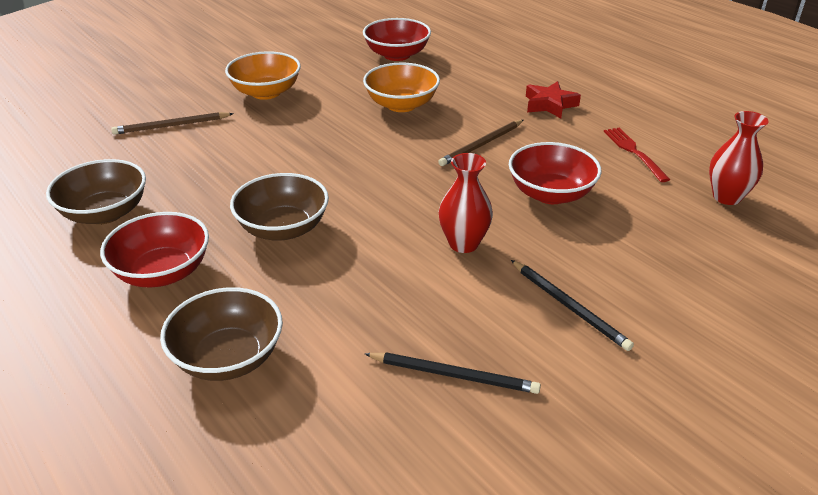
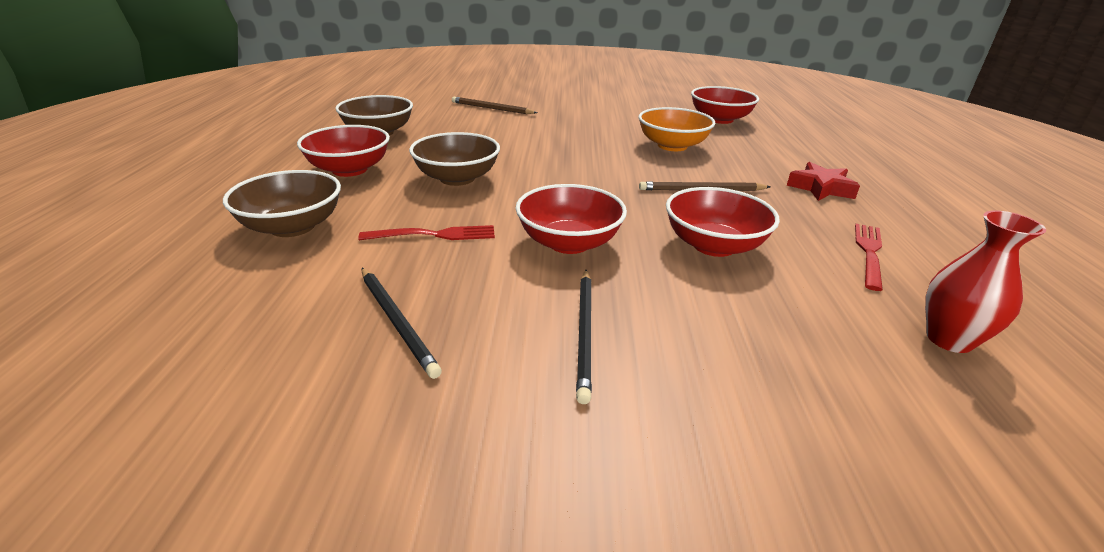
camera: 40 degrees right, 5 degrees down
orange bowl [225,51,301,100] -> none
red vase [439,153,493,253] -> red bowl [516,184,627,254]
none -> red fork [358,225,495,240]

